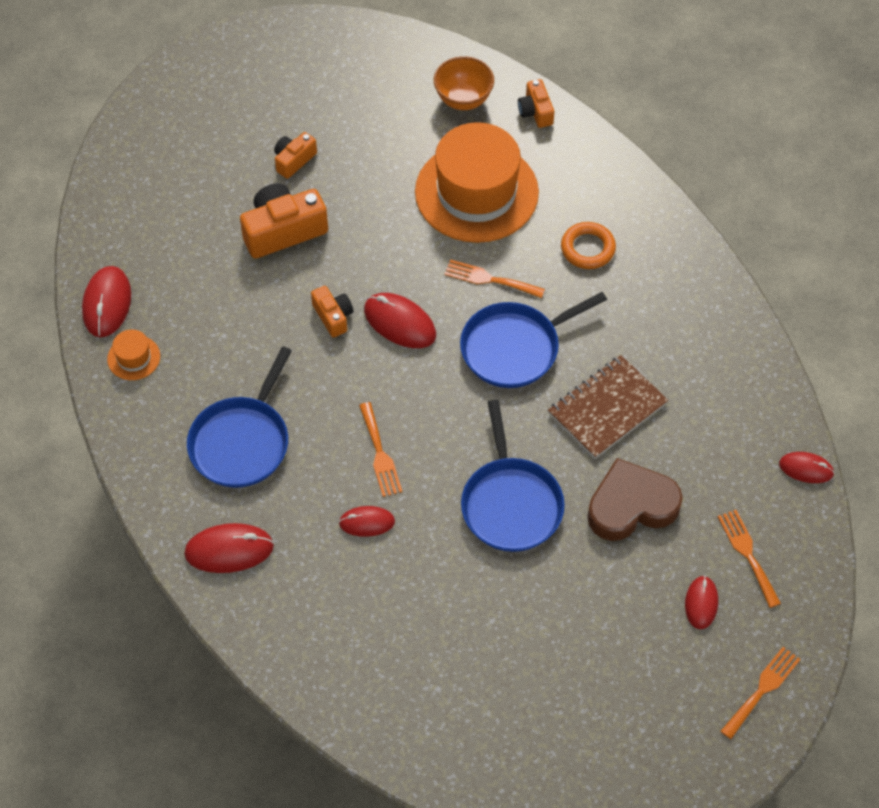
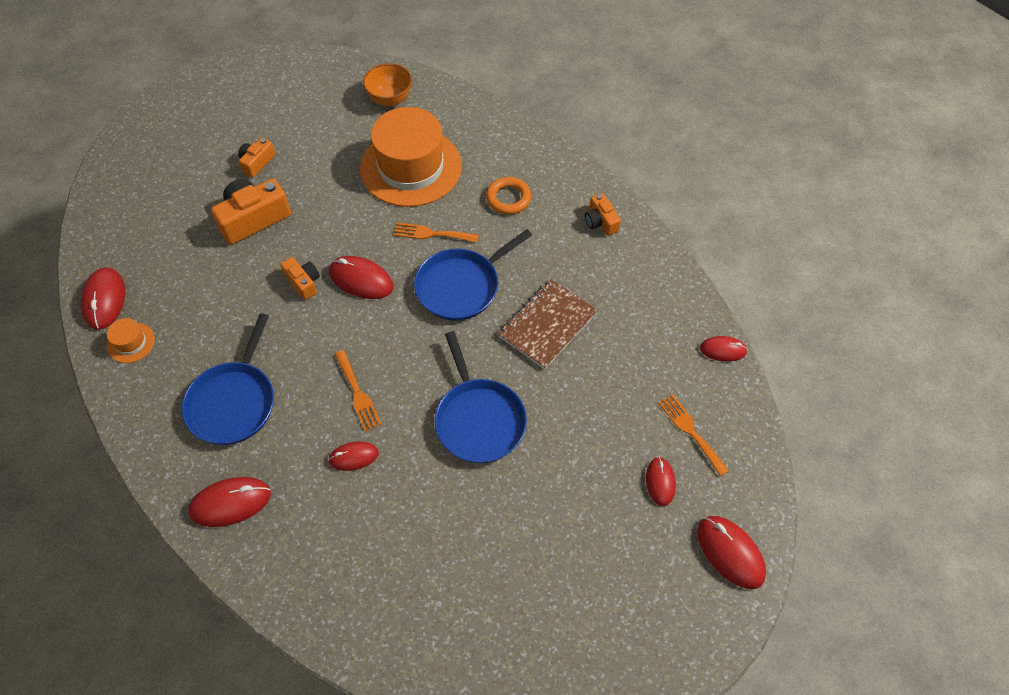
camera: 10 degrees left, 0 degrees up
orange camera [518,79,554,128] -> orange camera moved to [585,193,621,236]
brown heart [587,458,683,541] -> none
orange fork [720,647,801,739] -> red mouse [697,516,766,589]

